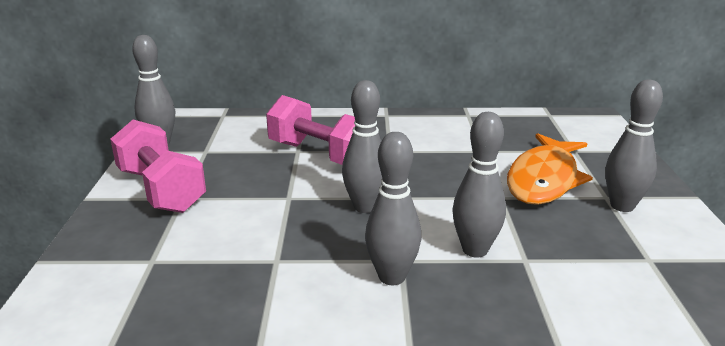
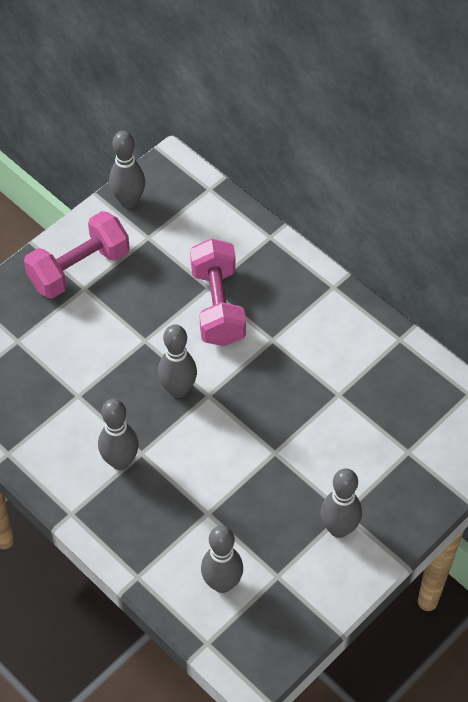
camera: 45 degrees right, 30 degrees up
pink dumbbell [110,120,206,213] -> pink dumbbell turned 45 degrees clockwise [24,211,130,299]
grey bowling pin [452,112,506,258] -> grey bowling pin moved to [201,525,243,593]
orange fish [507,133,593,205] -> none

